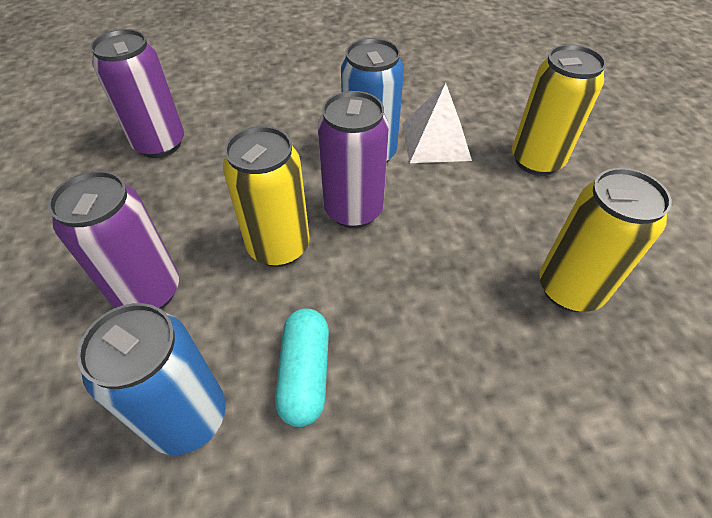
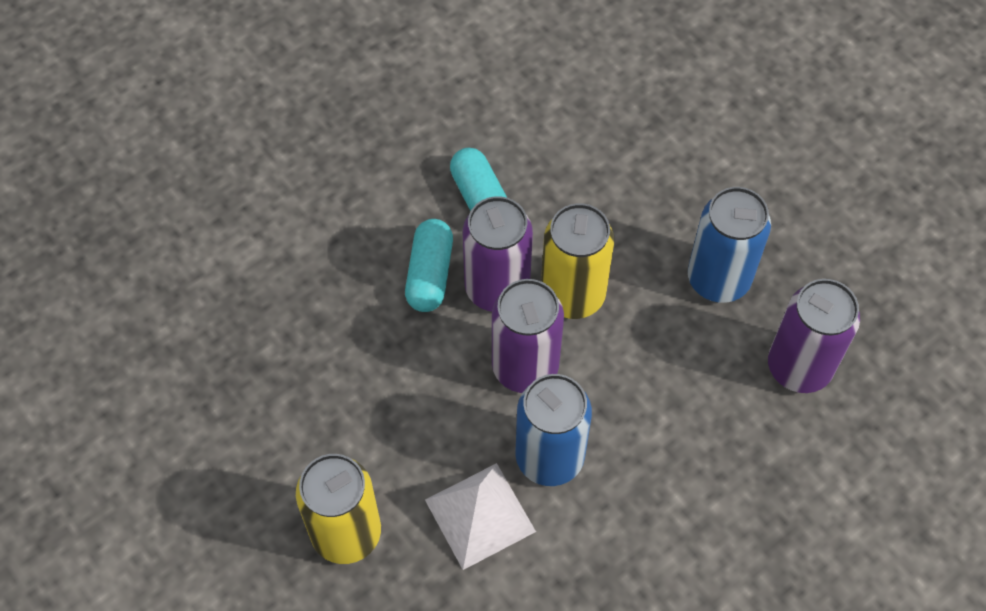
camera: 155 degrees right, 10 degrees up
purple can [48,171,179,309] -> purple can moved to [463,196,533,312]
blue can [77,303,226,455] -> blue can moved to [688,187,771,303]
yellow can [539,168,672,312] -> none
none -> turquoise capsule [405,219,453,312]

